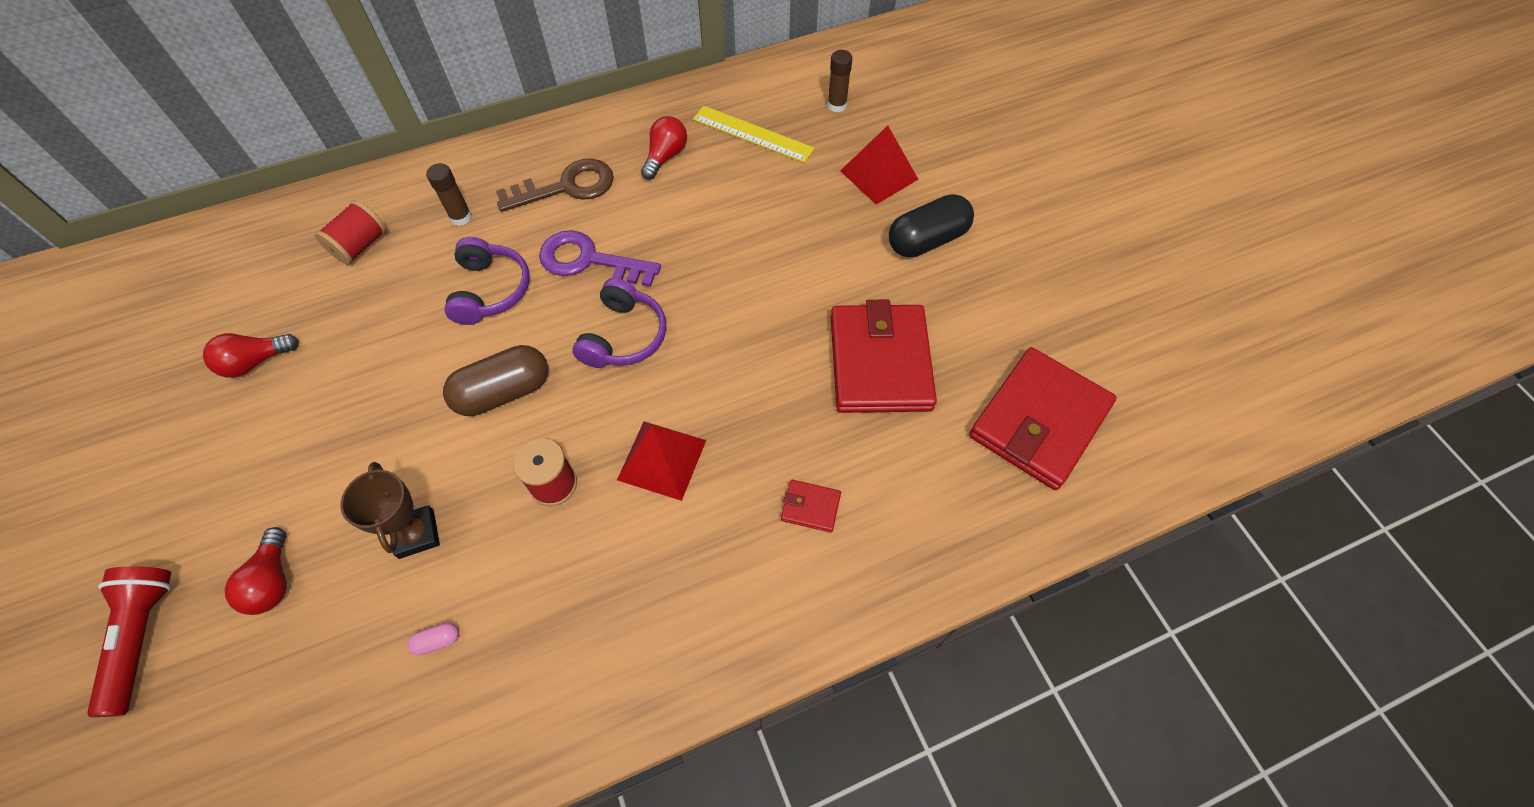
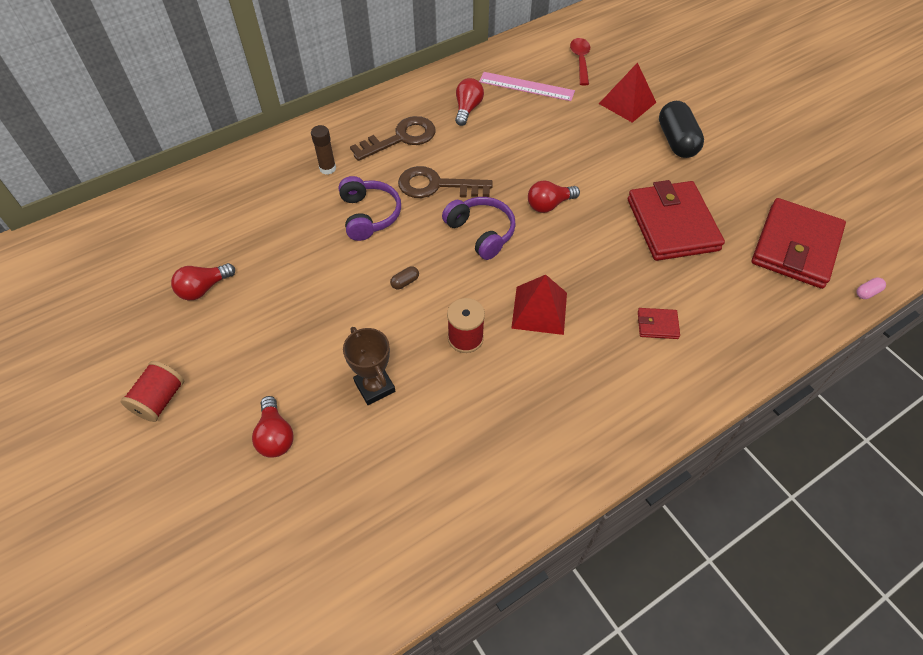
camera: 10 degrees left, 5 degrees down
red flashlight [87,566,171,717] -> none
red spool [315,200,386,265] -> red spool moved to [121,361,184,422]
pink capsule [408,622,459,656] -> pink capsule moved to [857,278,886,299]
brown capsule [443,345,548,416] -> brown capsule [390,266,419,289], size x0.41
purple key [539,230,661,287] -> brown key [398,166,493,198]
purple headphones [572,278,666,368] -> purple headphones turned 45 degrees counterclockwise [442,197,516,260]
yellow ruler [693,106,815,163] -> pink ruler [479,72,575,101]
brown glue stick [827,50,853,112] -> red spoon [570,38,590,86]
black capsule [888,194,974,258] -> black capsule turned 60 degrees counterclockwise [659,101,704,158]
none -> red light bulb [528,180,580,213]

